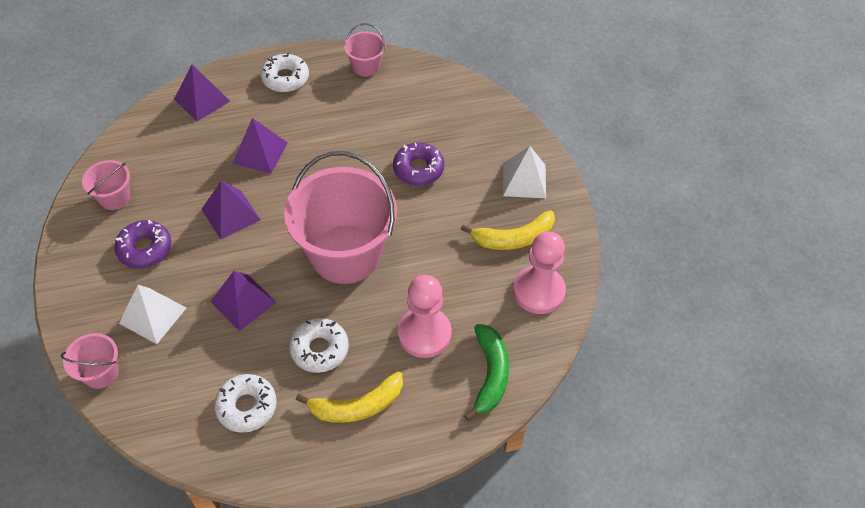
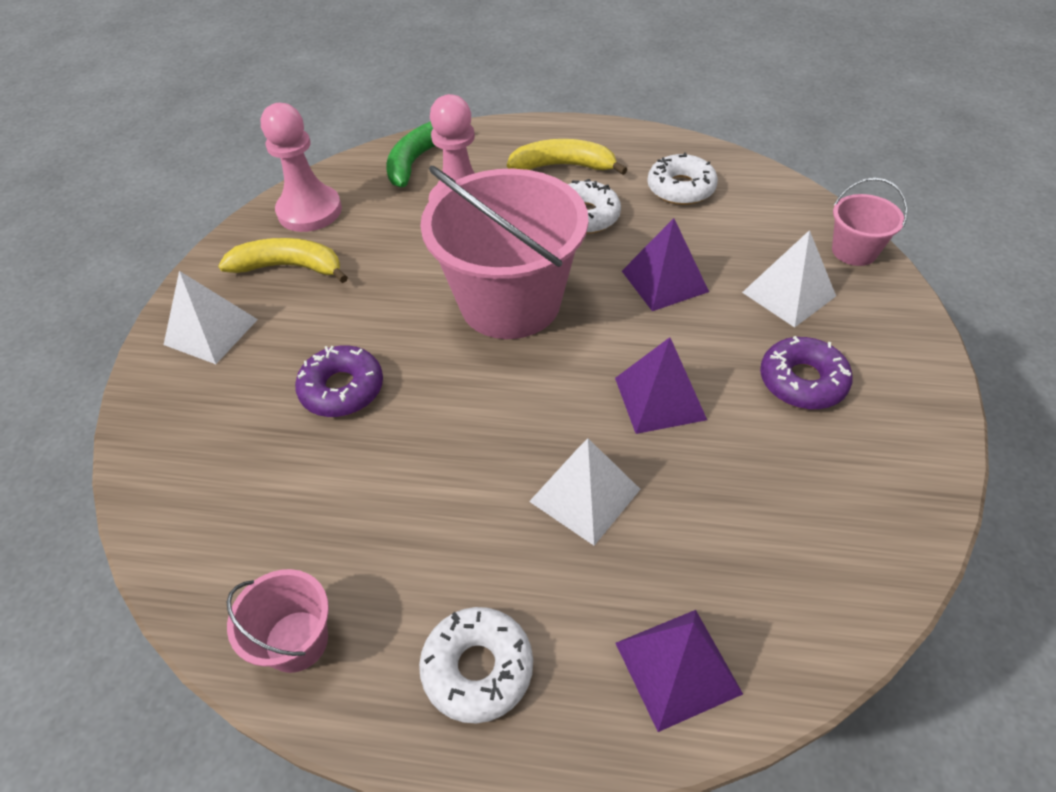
camera: 155 degrees left, 5 degrees down
pink bucket [82,160,130,210] -> none
purple pyramid [232,118,288,174] -> white pyramid [529,438,640,546]

